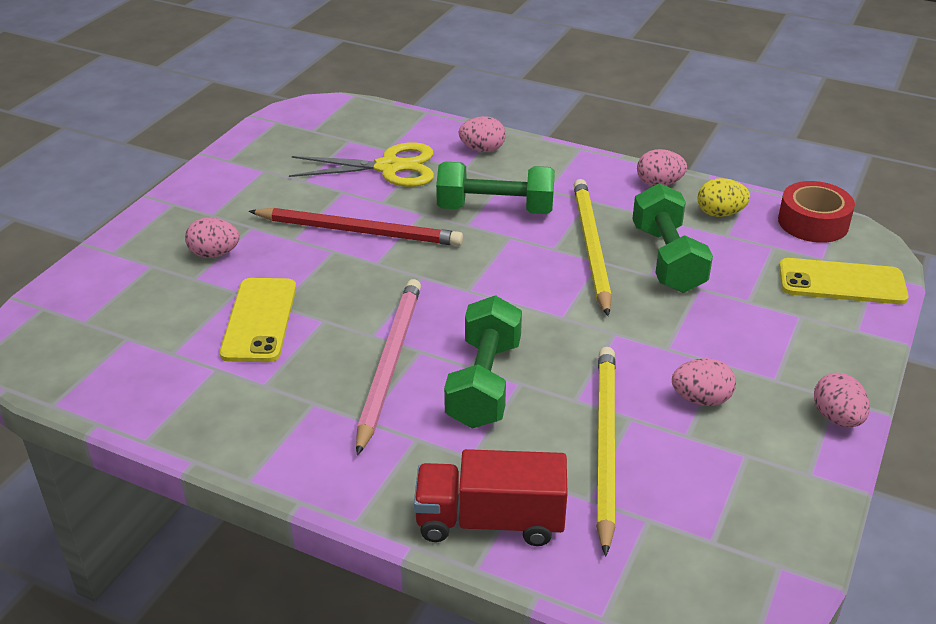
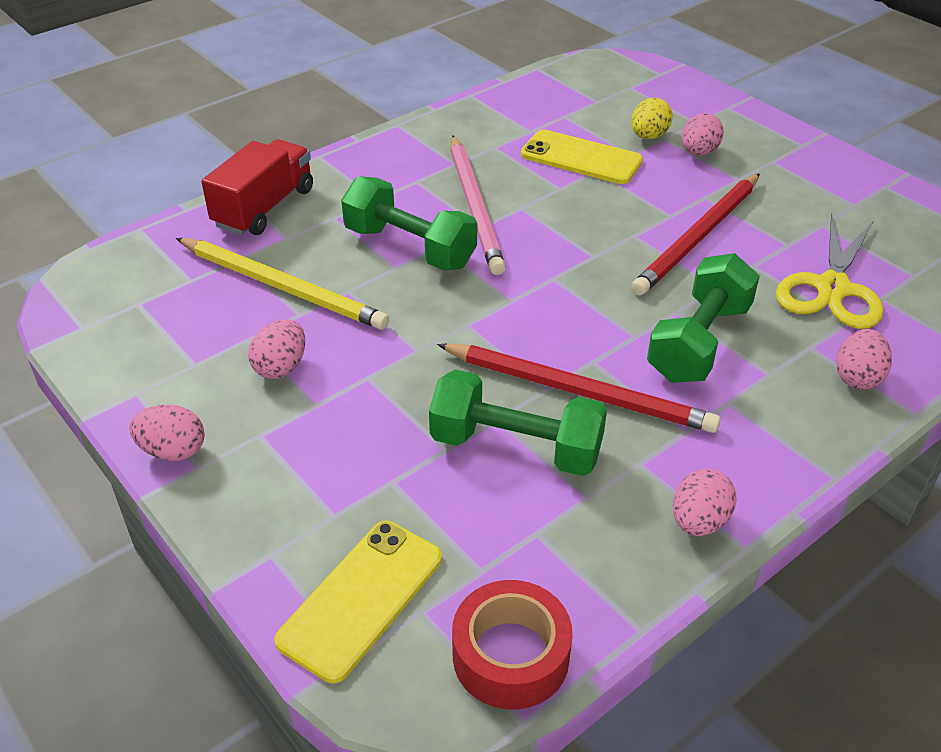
camera: 115 degrees right, 5 degrees up
pink pencil [356,279,421,455] -> pink pencil turned 45 degrees clockwise [451,135,506,275]
yellow pencil [574,179,612,316] -> red pencil [437,343,721,433]
yellow egg [697,178,750,217] -> yellow egg moved to [631,98,673,139]

